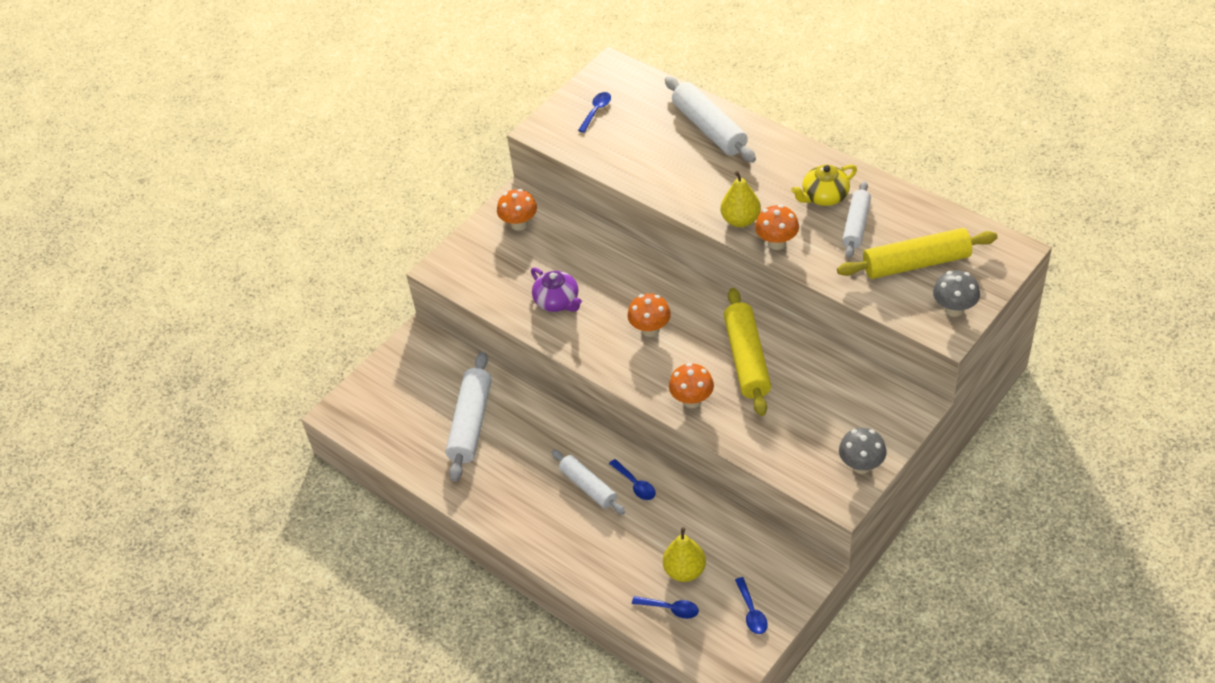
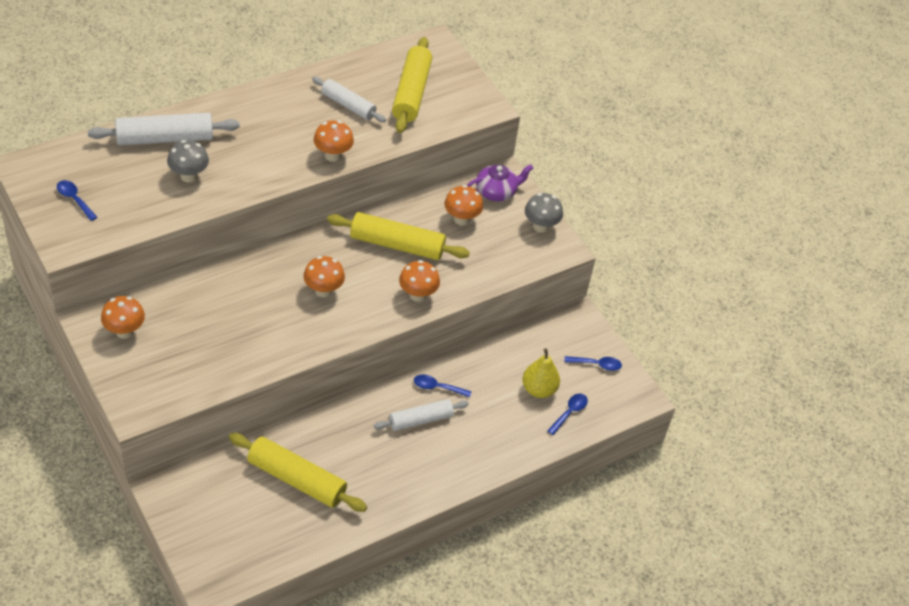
camera: 80 degrees left, 0 degrees up
white rolling pin [446,352,492,482] -> yellow rolling pin [229,433,367,512]
purple teapot [531,267,582,312] -> purple teapot moved to [467,164,533,201]
blue spoon [609,459,656,500] -> blue spoon turned 150 degrees counterclockwise [414,374,472,397]
yellow pear [721,171,761,227] -> none
yellow teapot [791,165,857,206] -> none
grey mushroom [933,270,980,317] -> grey mushroom moved to [167,140,209,183]
none -> orange mushroom [444,185,483,225]

